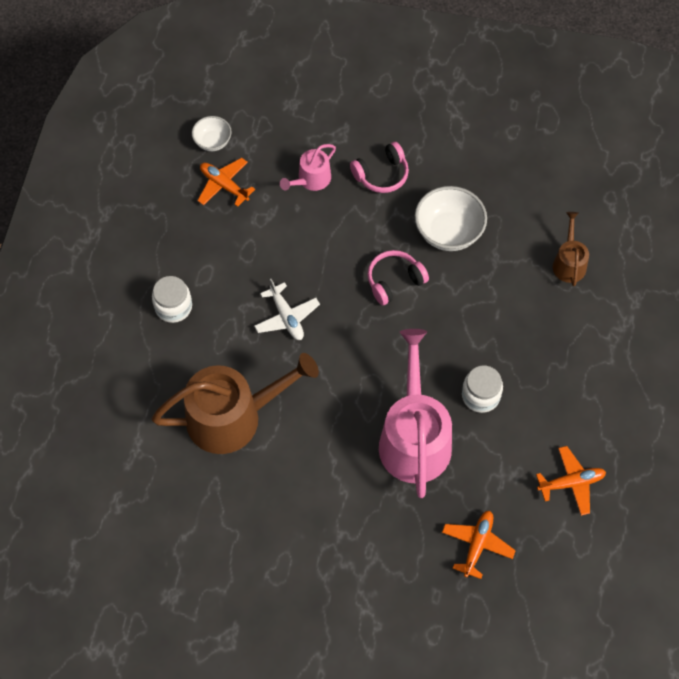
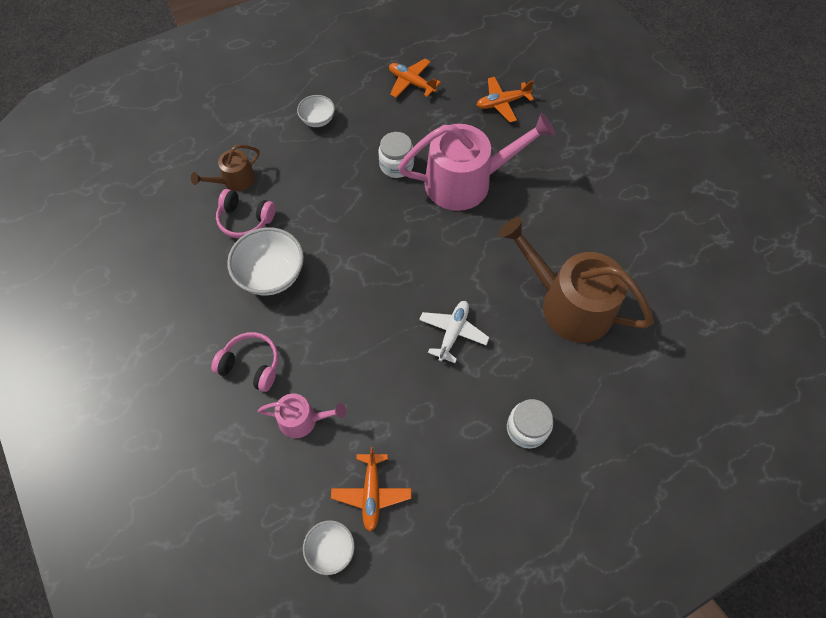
camera: 130 degrees left, 0 degrees up
pink headphones [367,250,429,305] -> pink headphones moved to [216,189,276,239]
pink watering can [379,329,452,498] -> pink watering can turned 150 degrees counterclockwise [398,113,555,211]
none -> white bowl [297,95,335,127]

